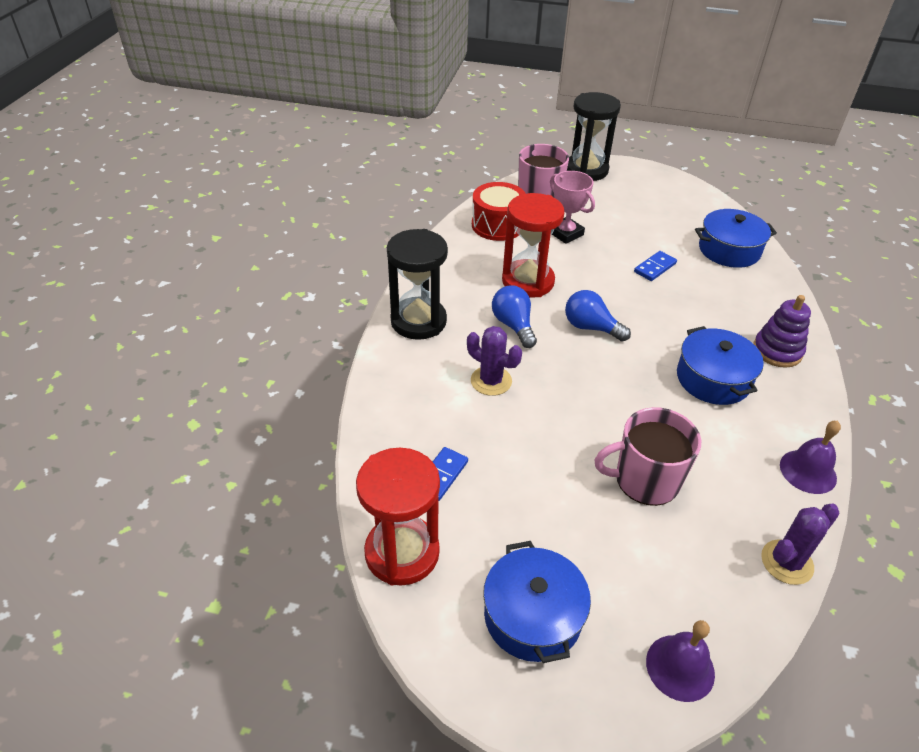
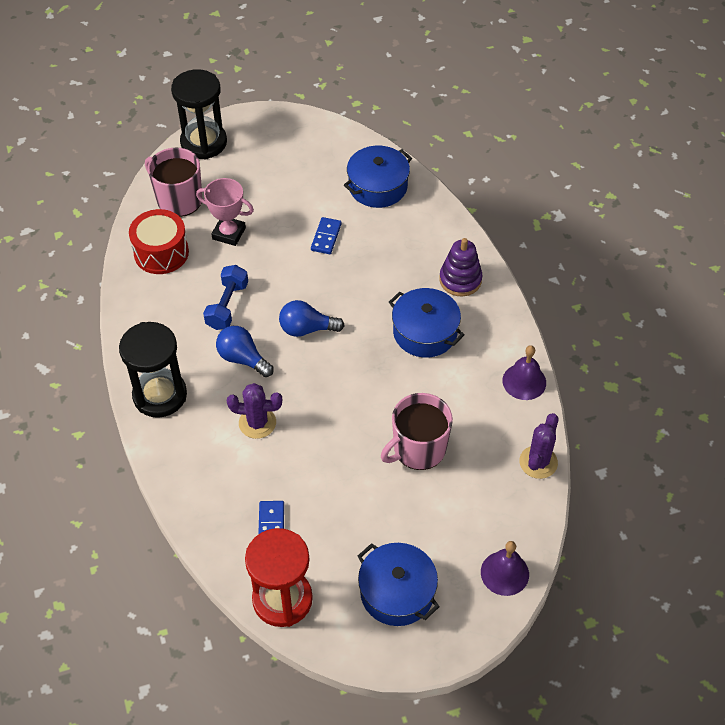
camera: 30 degrees left, 10 degrees up
red hourglass [502,193,565,298] -> blue dumbbell [203,265,248,330]

